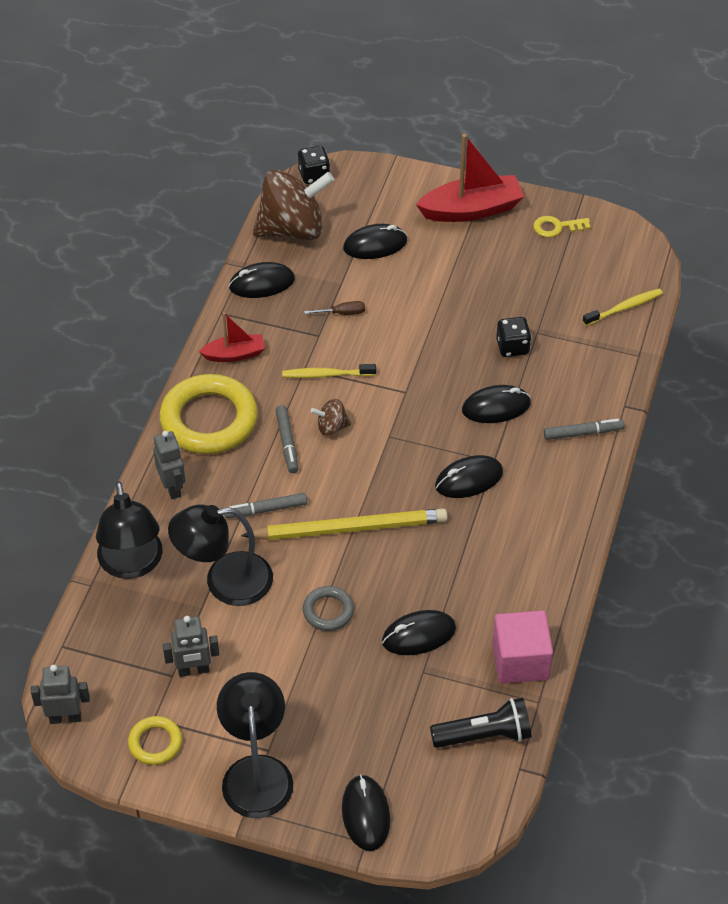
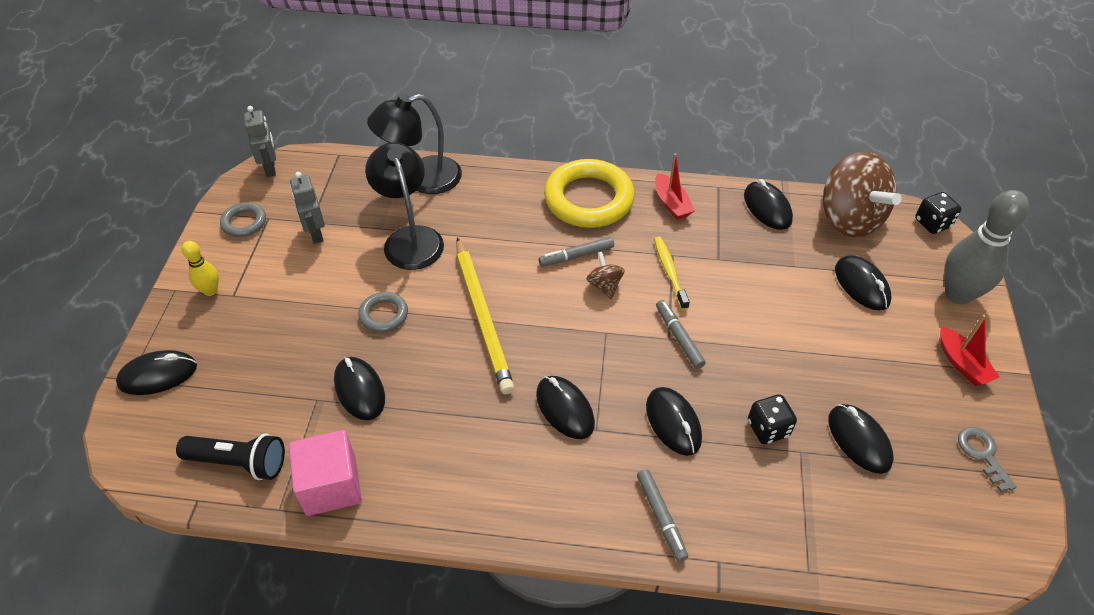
camera: 80 degrees right, 0 degrees up
yellow ring [128,716,182,765] -> grey ring [220,202,266,237]
grey robot [153,431,185,499] -> none
black lamp [217,672,293,818] -> yellow bowling pin [182,241,219,296]
grey marker [224,493,307,518] -> grey marker moved to [656,300,706,369]
brown screwdriver [304,301,365,315] -> none
red boat [416,134,525,222] -> red boat [940,315,1000,386], size x0.57
black flashlight [430,698,531,748] -> black flashlight turned 60 degrees counterclockwise [176,434,285,480]
yellow key [533,216,590,238] -> grey key [958,427,1017,492]
yellow toothbrush [583,289,663,326] -> none
none -> black mouse [828,404,894,474]
none -> grey bowling pin [944,190,1029,305]

